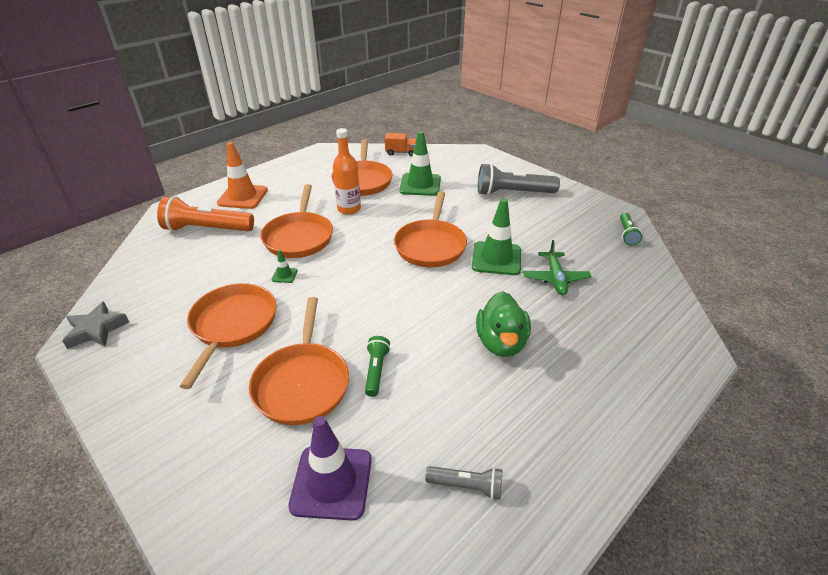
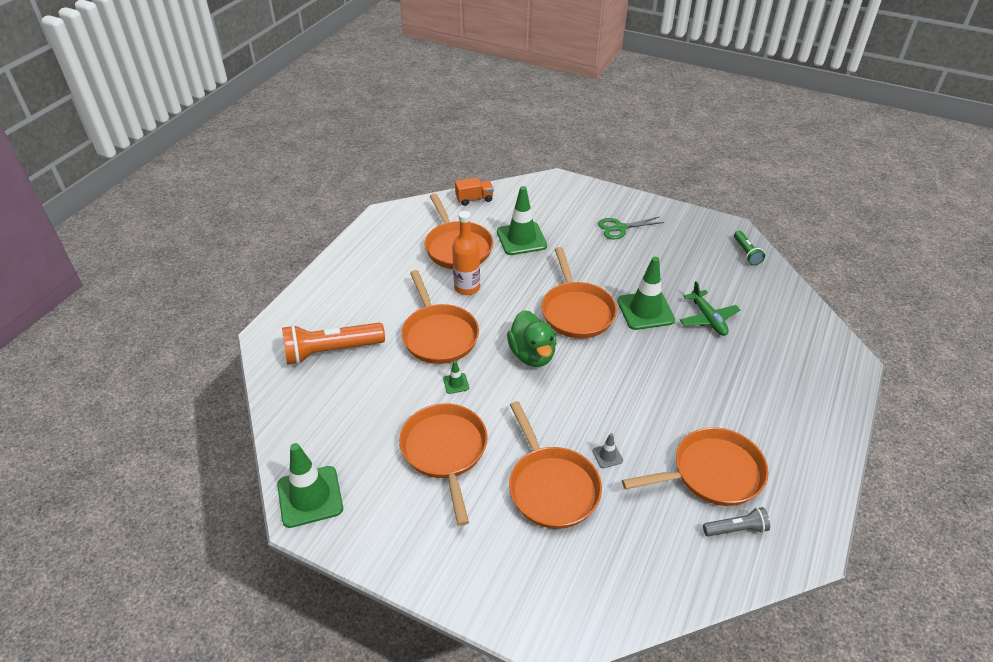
camera: 20 degrees left, 5 degrees up
grey star [62,301,129,349] -> green traffic cone [277,443,343,528]
orange traffic cone [217,142,268,209] -> none
purple traffic cone [288,416,372,521] -> none
green flashlight [365,336,391,397] -> grey traffic cone [592,433,623,468]
green duck [476,291,531,357] -> green duck moved to [507,310,557,367]
grey flashlight [478,163,560,196] -> green scissors [598,217,665,239]
none -> orange pan [622,427,769,506]

